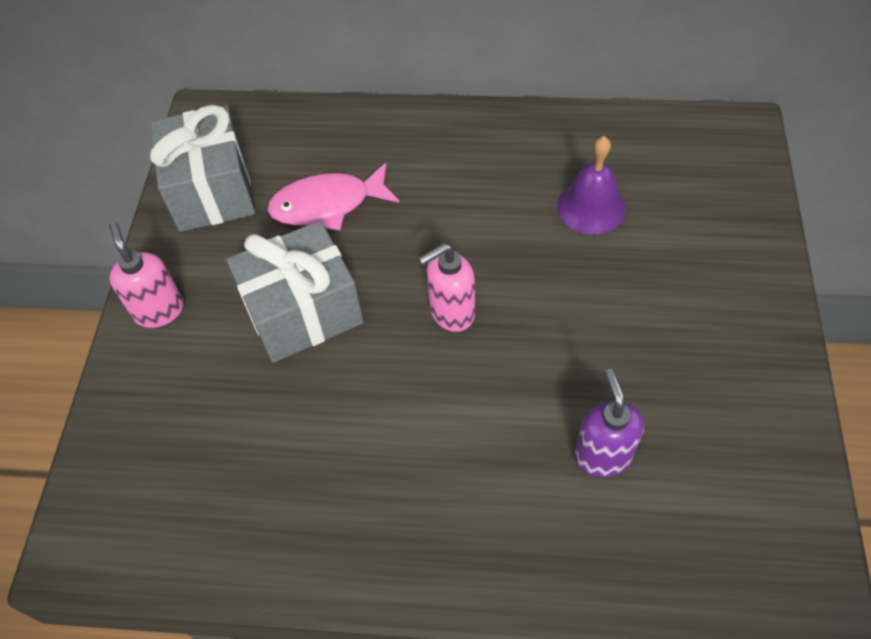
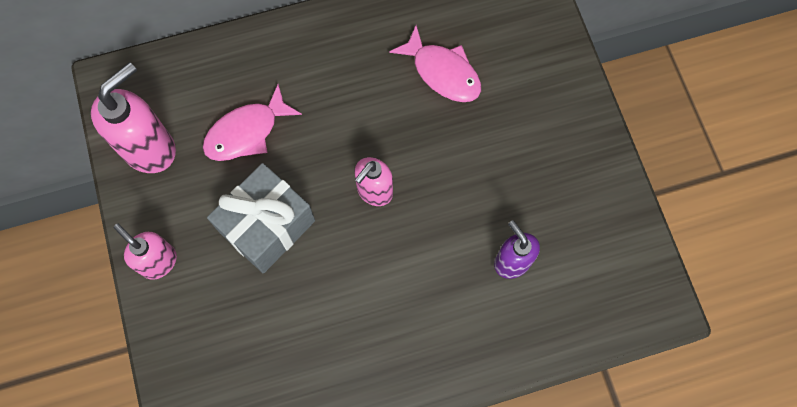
camera: 25 degrees left, 15 degrees up
grey gift [150,105,256,232] -> pink soap dispenser [91,62,176,173]
purple bell [557,136,626,235] -> pink fish [389,26,481,102]

